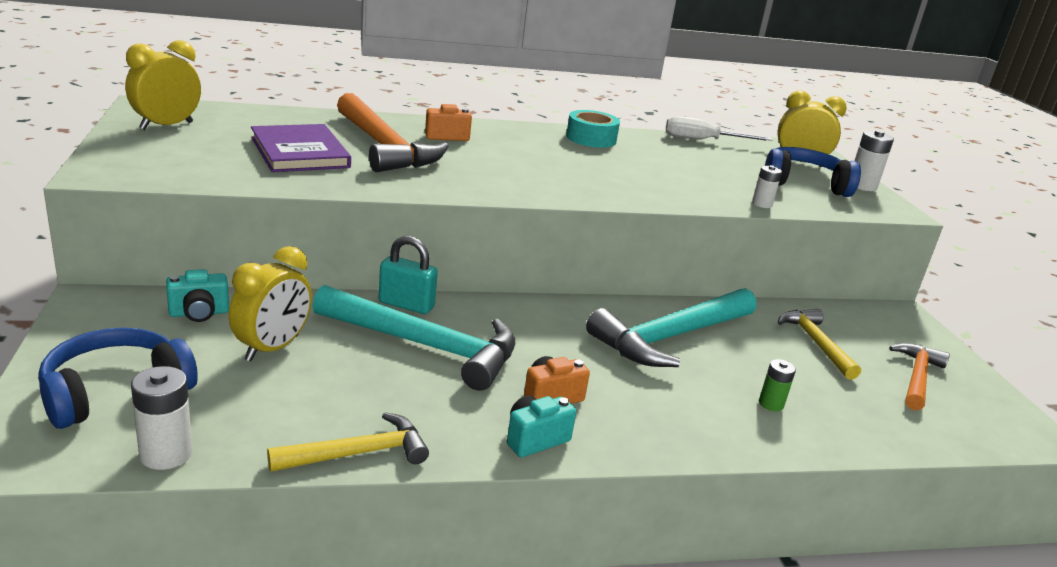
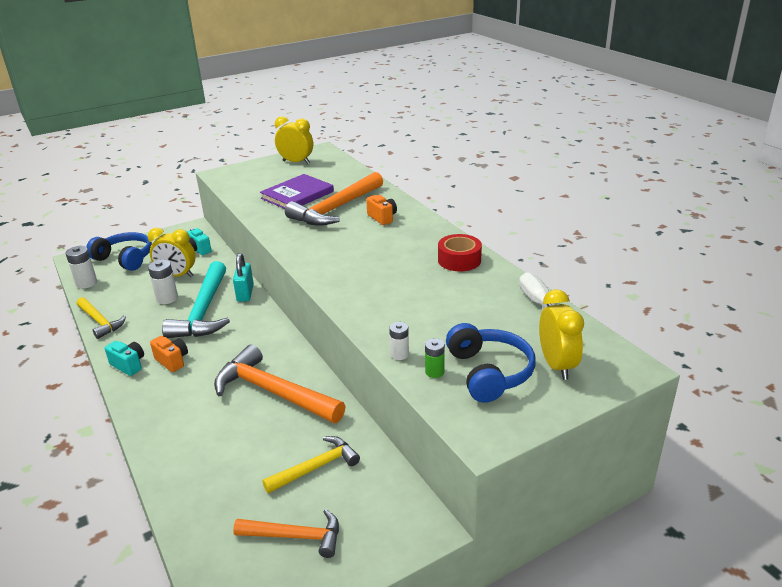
camera: 75 degrees right, 5 degrees up
turquoise tape [566,110,620,148] -> red tape [438,234,482,271]
turquoise hammer [586,288,756,367] -> orange hammer [214,344,346,423]
green battery [759,359,796,411] -> green battery moved to [425,338,445,378]
white battery [854,130,894,191] -> white battery moved to [148,260,178,304]

